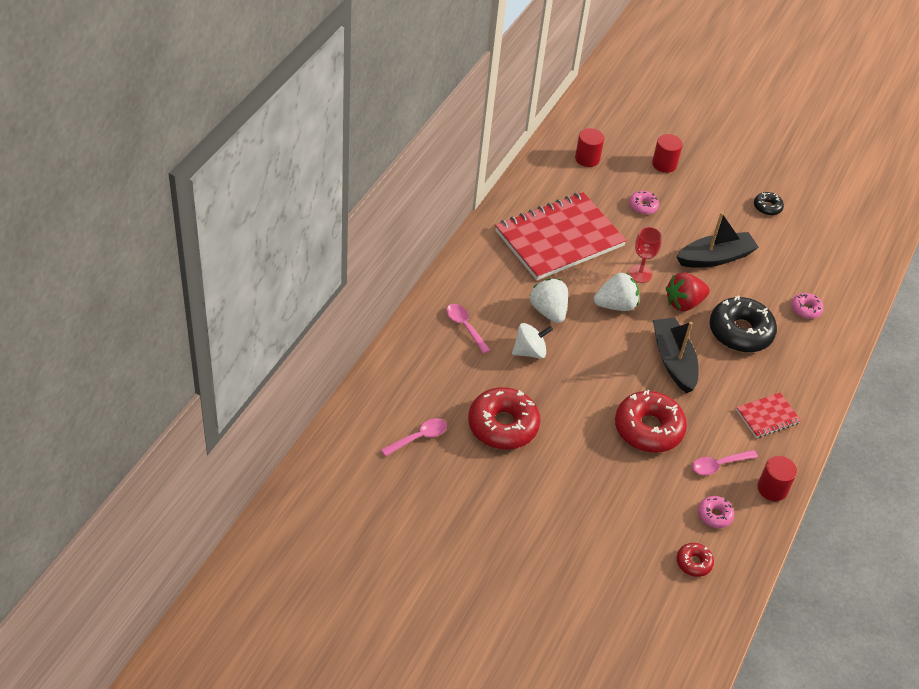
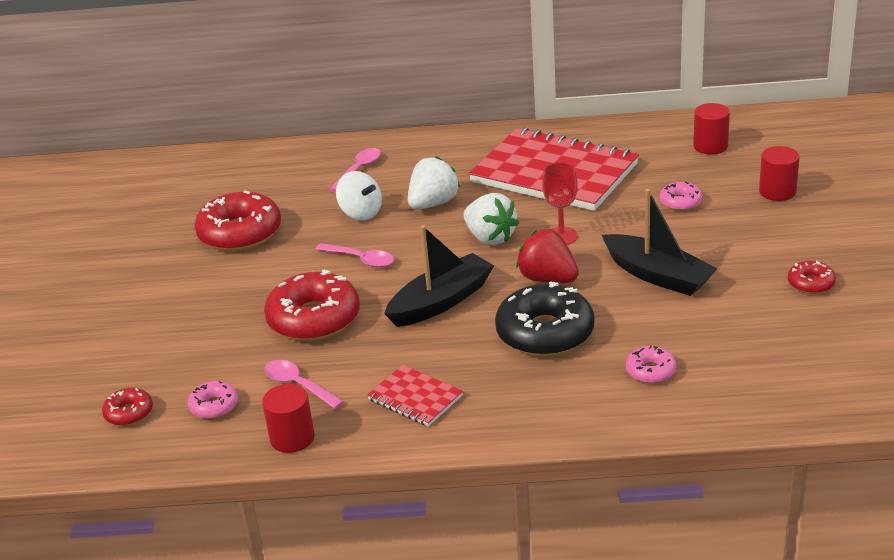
camera: 70 degrees right, 15 degrees down
pink spoon [381,418,447,457] -> pink spoon moved to [315,243,394,267]
black donut [754,192,784,216] -> red donut [788,260,836,294]

